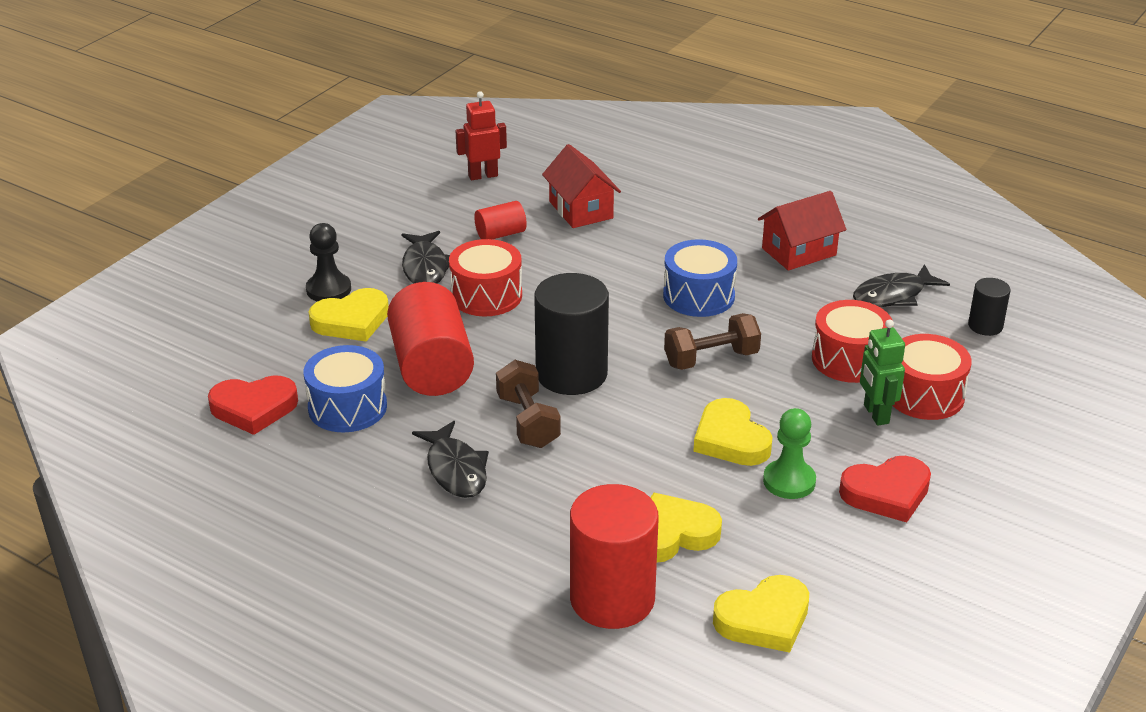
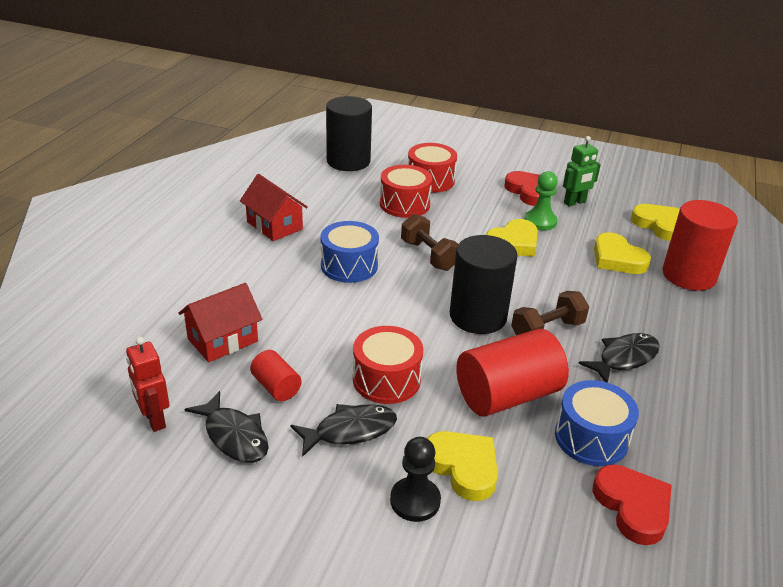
camera: 105 degrees left, 0 degrees up
black fish [853,264,950,307] -> black fish moved to [184,391,269,463]
green robot [860,319,905,426] -> green robot moved to [563,136,601,206]
black cylinder [968,278,1011,336] -> black cylinder [326,96,372,171], size x2.00

